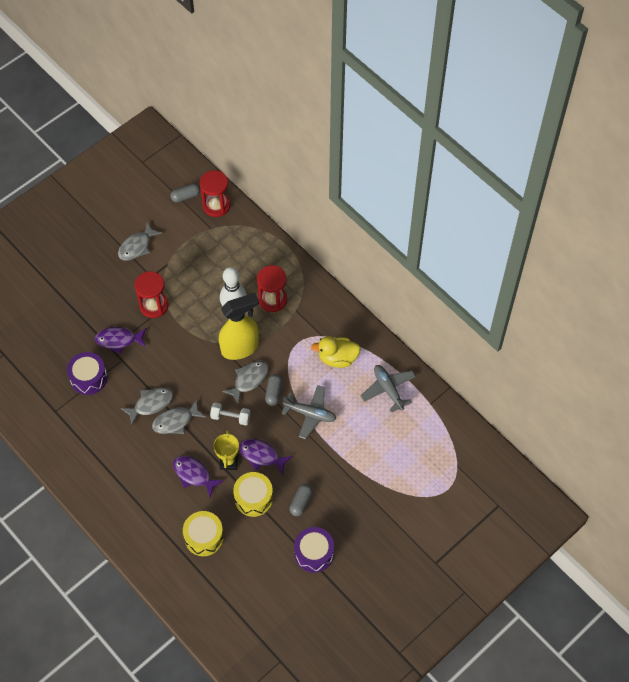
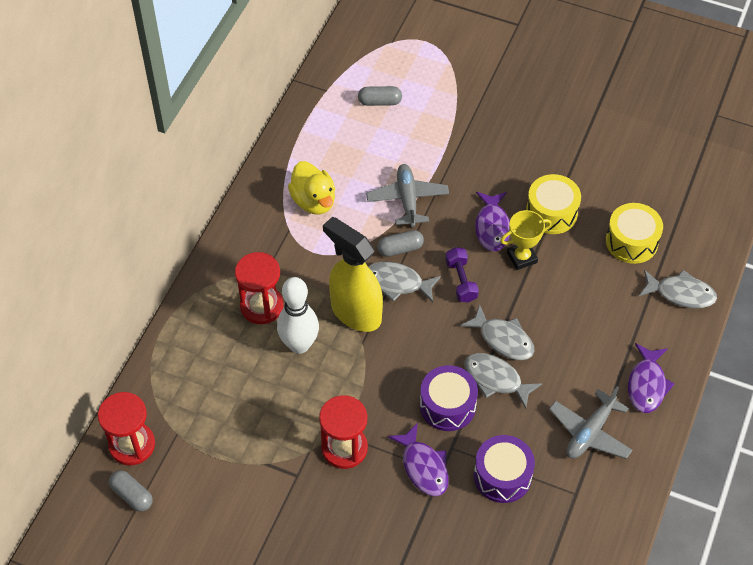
camera: 115 degrees left, 5 degrees down
grey fish [118,222,162,260] -> grey fish moved to [639,270,717,309]
purple fish [173,456,224,497] -> purple fish moved to [628,343,675,413]
white dumbbell [210,403,251,425] -> purple dumbbell [445,247,479,303]
grey capsule [290,484,313,516] -> grey capsule moved to [358,86,402,106]
purple drum [294,527,334,573] -> purple drum moved to [420,365,478,431]
grey plane [360,365,416,413] -> grey plane moved to [549,386,633,459]

